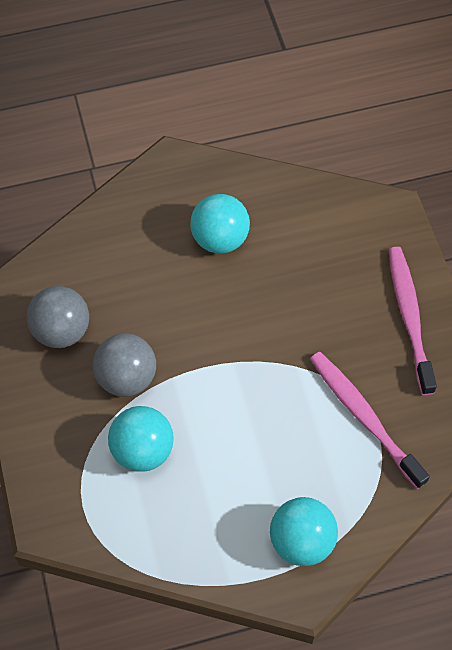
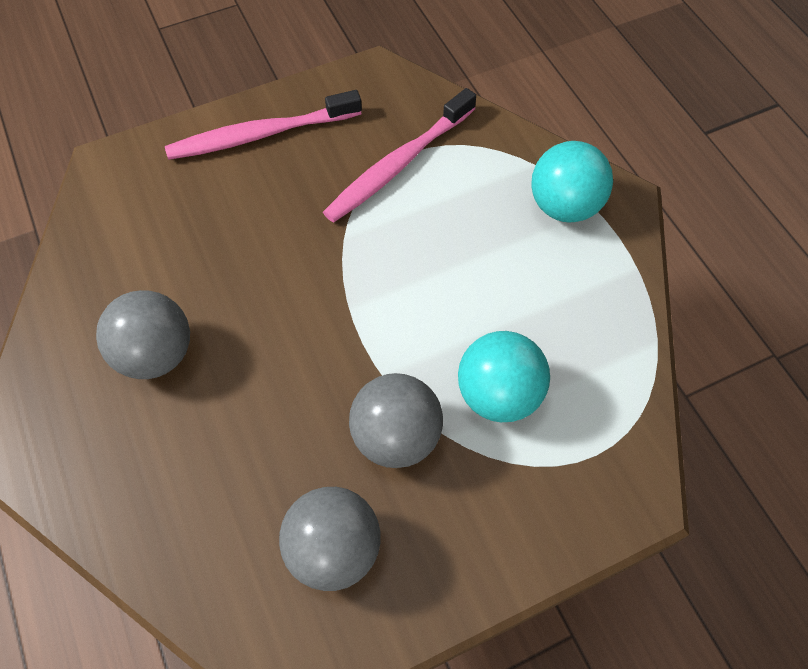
camera: 100 degrees left, 0 degrees up
turquoise ball [190,194,250,254] -> grey ball [96,290,190,379]

